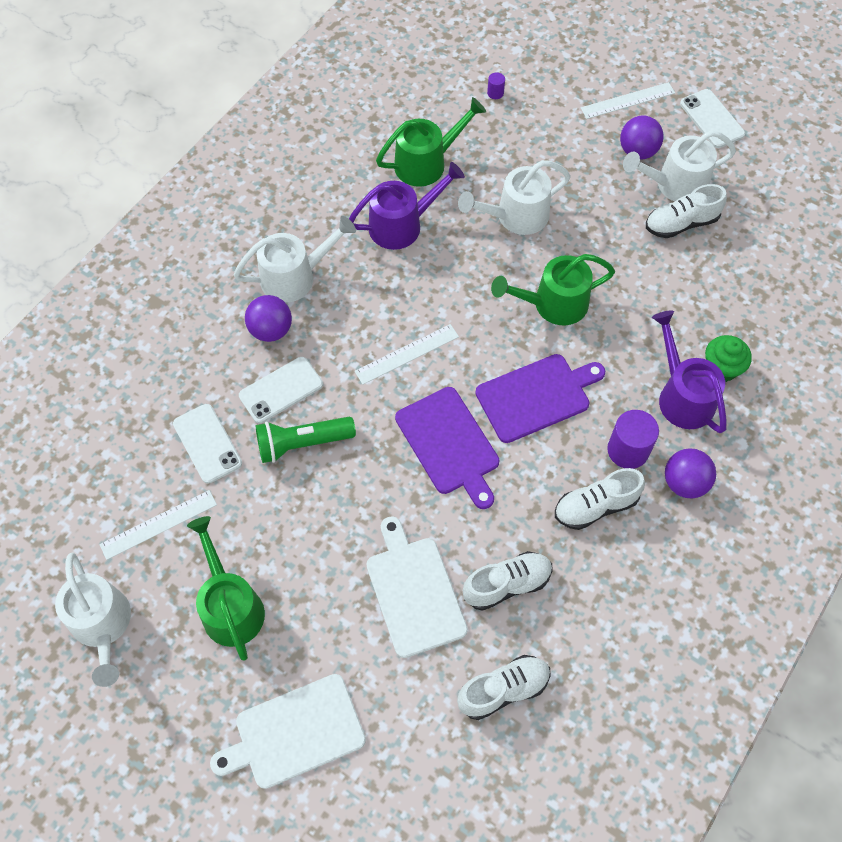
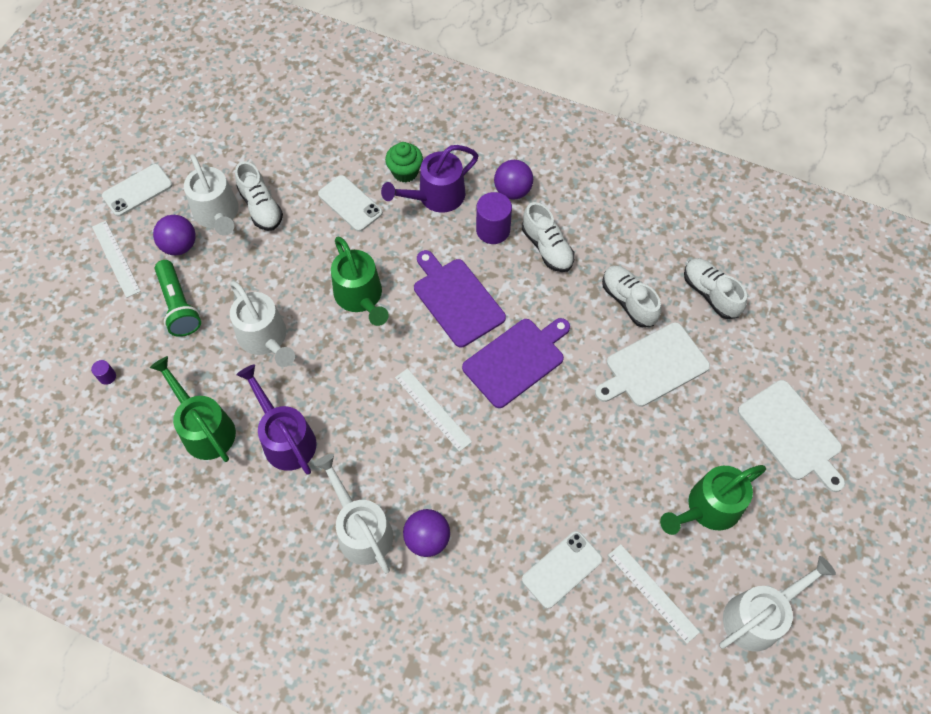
camera: 100 degrees left, 0 degrees up
white phone [239,357,323,423] -> white phone moved to [318,175,383,232]
green flashlight [255,417,356,463] -> green flashlight moved to [155,260,201,337]

